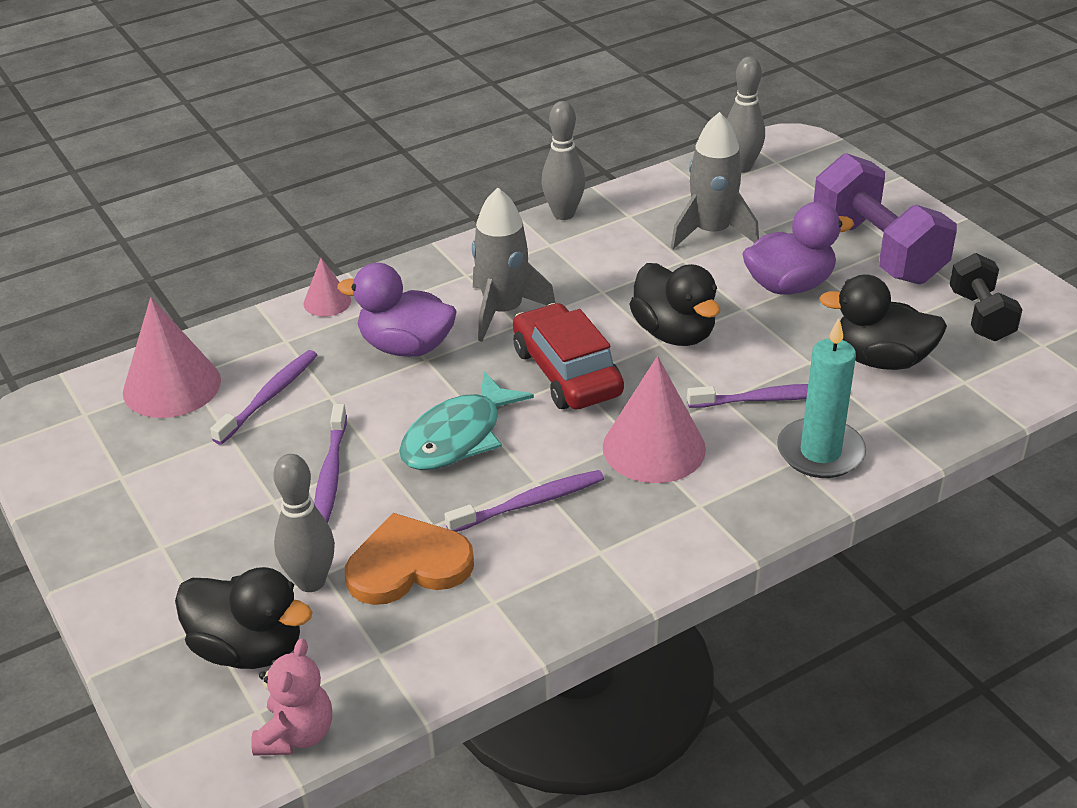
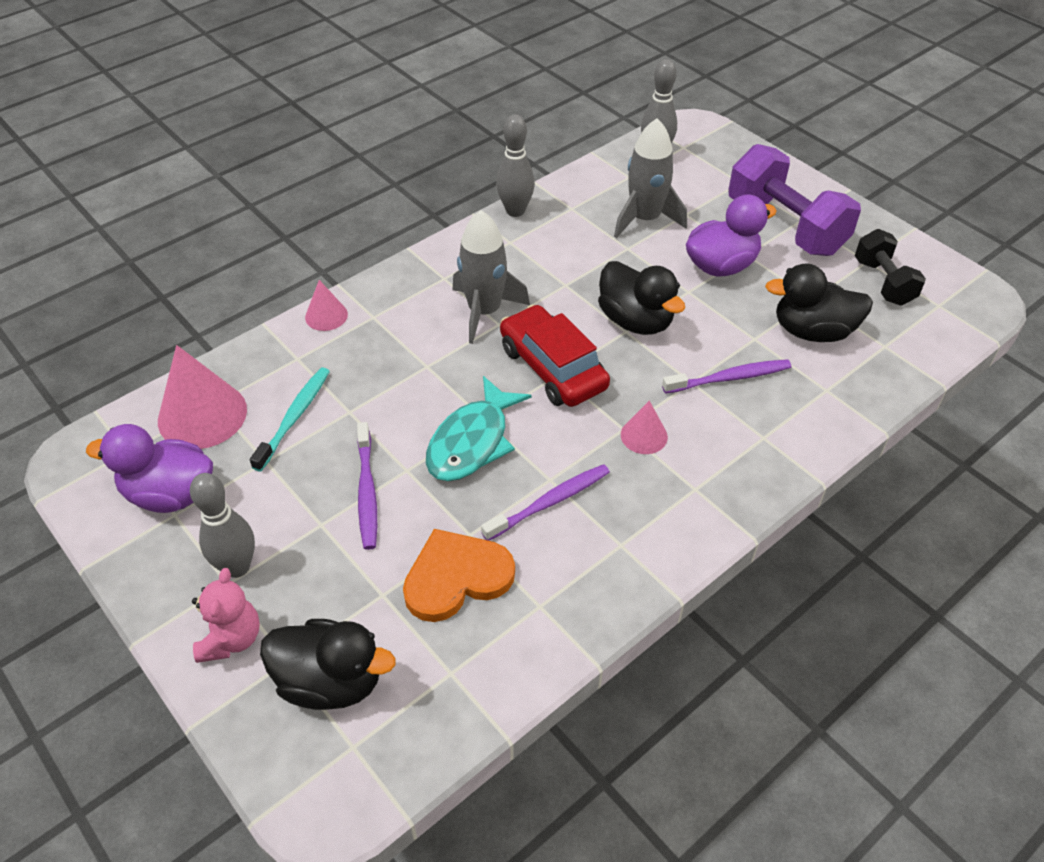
camera: 10 degrees left, 10 degrees up
purple toothbrush [210,350,317,445] -> turquoise toothbrush [250,367,330,472]
pink teddy bear [251,639,332,756] -> pink teddy bear moved to [192,568,260,663]
grey bowling pin [273,454,335,592] -> grey bowling pin moved to [190,473,255,578]
purple duck [337,263,457,357] -> purple duck moved to [86,424,213,513]
pink cone [603,356,706,483] -> pink cone [621,401,668,454], size x0.53
turquoise candle [777,318,866,478] -> none

